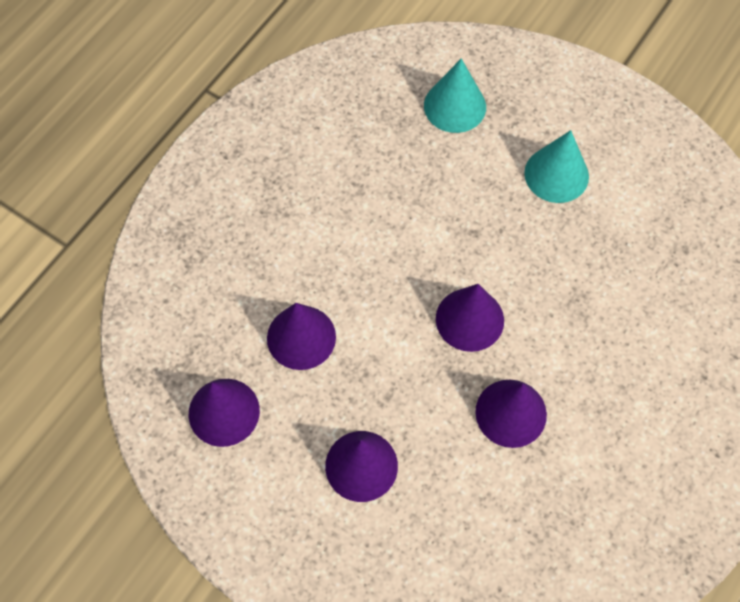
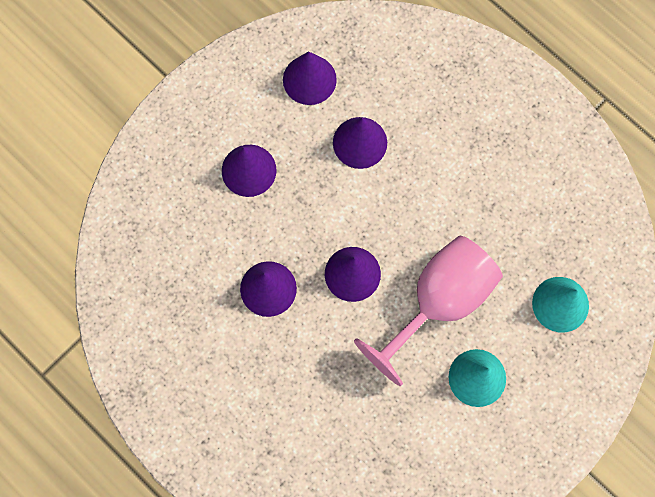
camera: 100 degrees right, 10 degrees up
none -> pink goblet [354,236,503,386]

